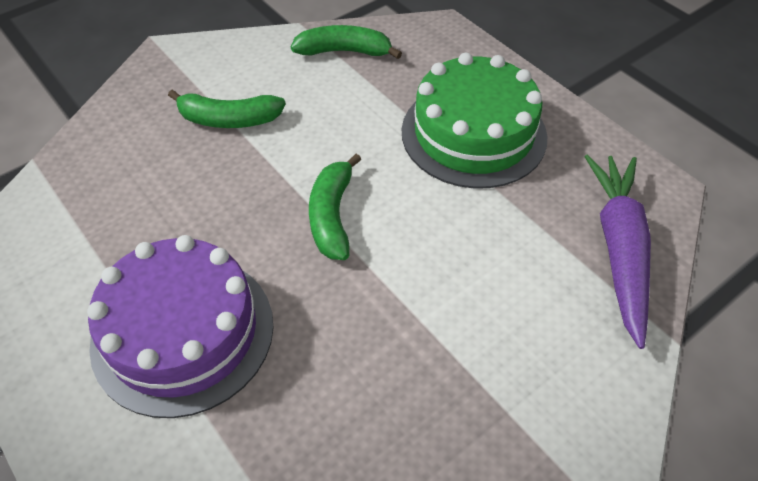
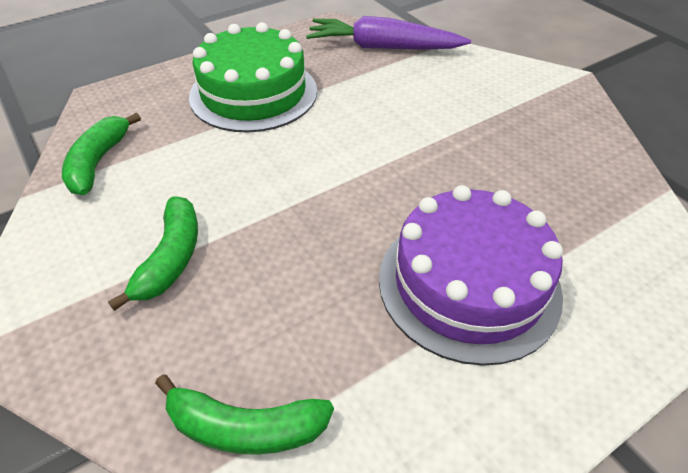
camera: 85 degrees left, 5 degrees down
green banana [309,154,362,260] -> green banana moved to [155,374,334,455]

